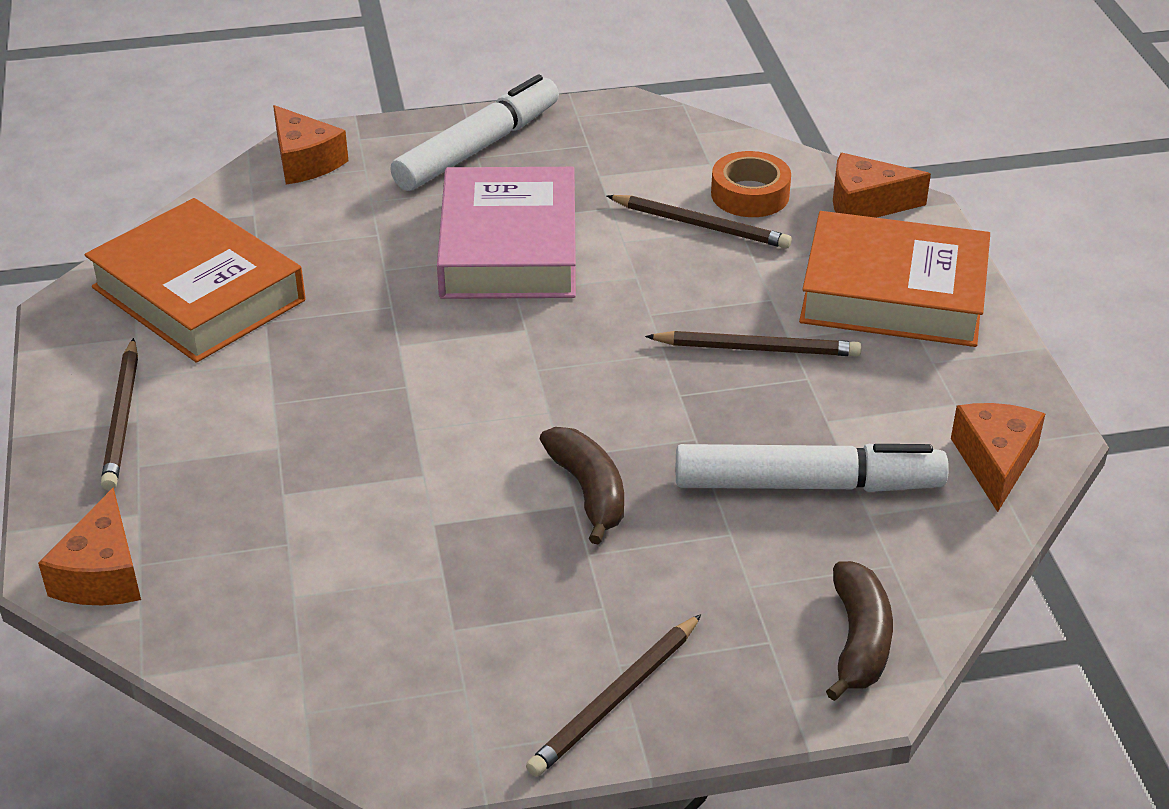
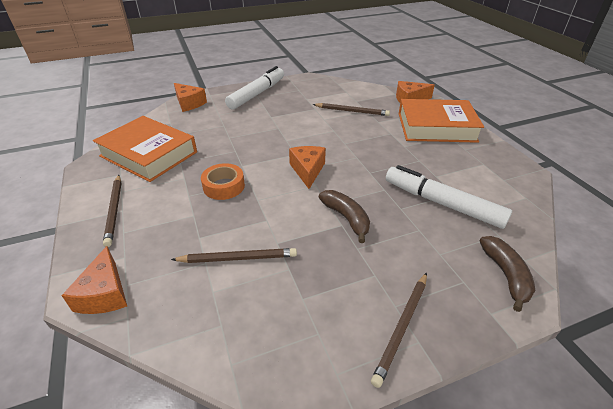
camera: 10 degrees left, 0 degrees up
pink book [437,167,576,299] -> none
brown pencil [645,331,861,356] -> brown pencil moved to [171,248,297,263]
white marker [676,444,949,492] -> white marker turned 135 degrees counterclockwise [386,165,512,229]
orange tape [711,151,791,217] -> orange tape moved to [201,163,245,200]
orange cheese [951,403,1045,512] -> orange cheese moved to [289,146,326,189]

